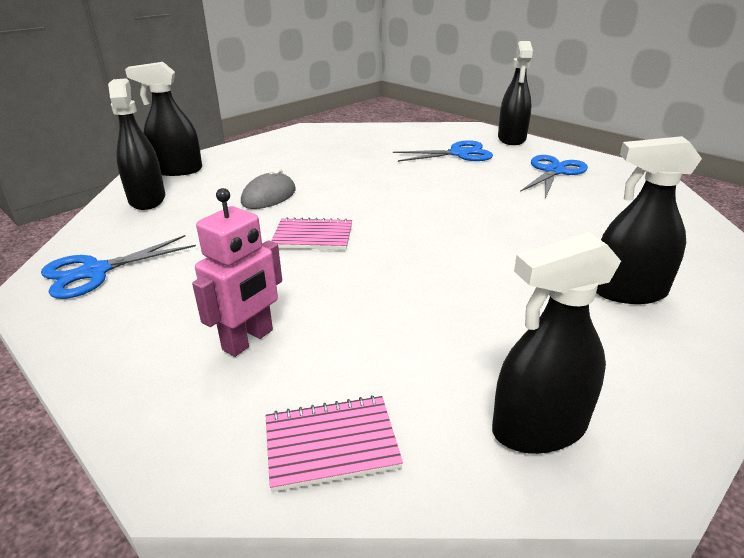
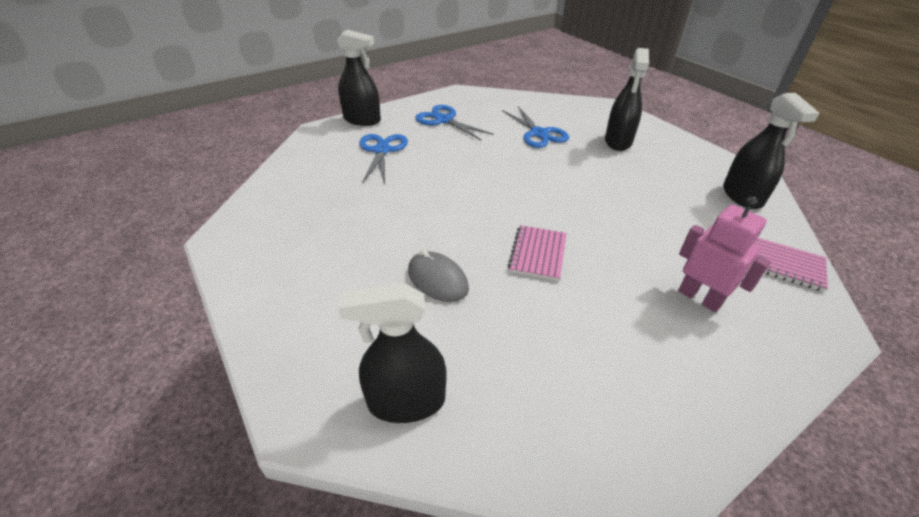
camera: 80 degrees left, 10 degrees up
blue scissors [41,235,196,299] -> blue scissors moved to [502,106,569,148]
black spray bottle [125,62,202,176] -> none
pink notebook [265,395,403,492] -> pink notebook turned 60 degrees counterclockwise [750,238,828,292]

